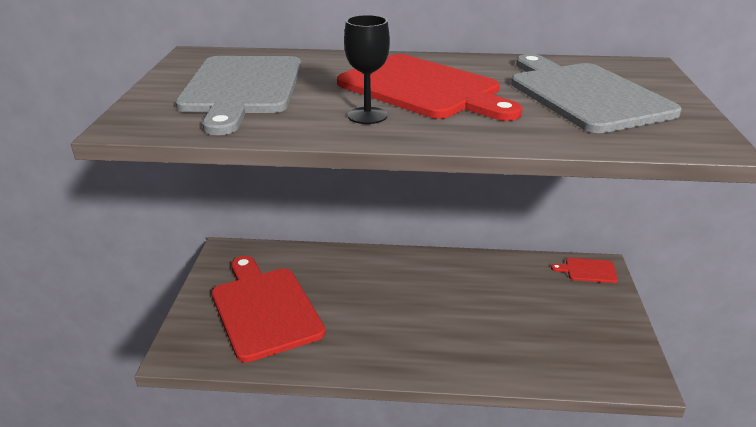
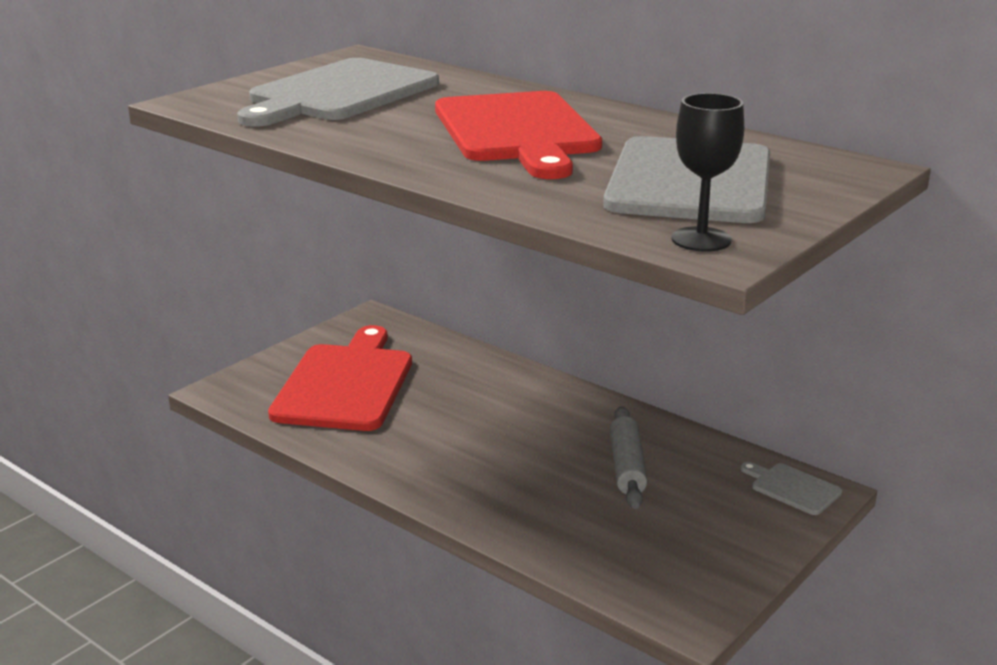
camera: 35 degrees right, 5 degrees down
black goblet [344,15,390,124] -> black goblet moved to [672,93,744,252]
red cutting board [551,258,618,283] -> grey cutting board [740,462,842,515]
none -> grey rolling pin [610,406,648,509]

